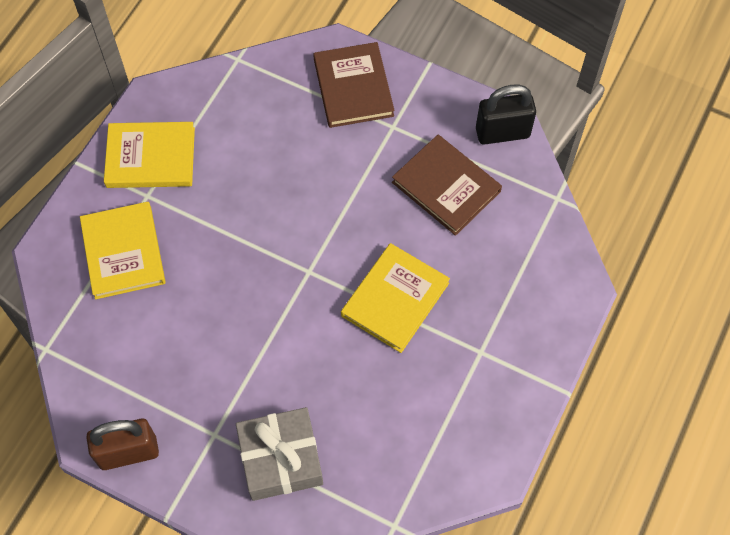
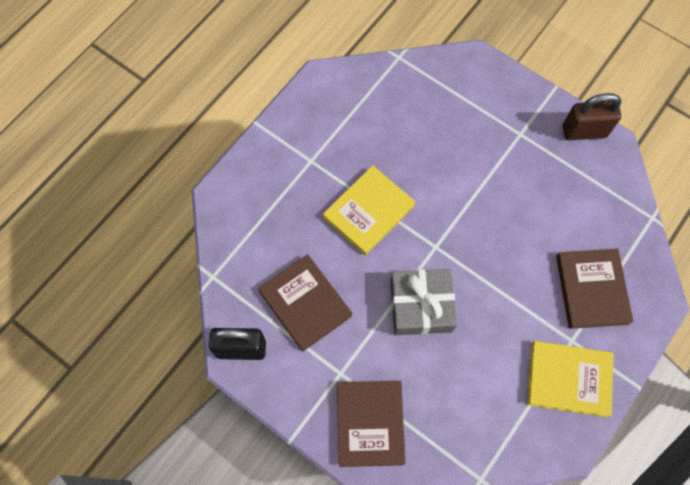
camera: 170 degrees left, 5 degrees up
yellow book [80,202,166,299] -> brown book [556,249,633,329]
grey gift [236,407,323,501] -> grey gift moved to [390,269,457,335]

